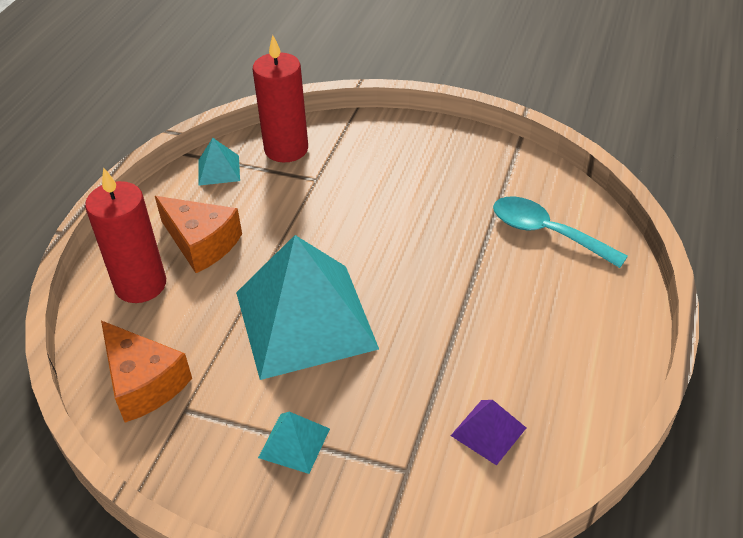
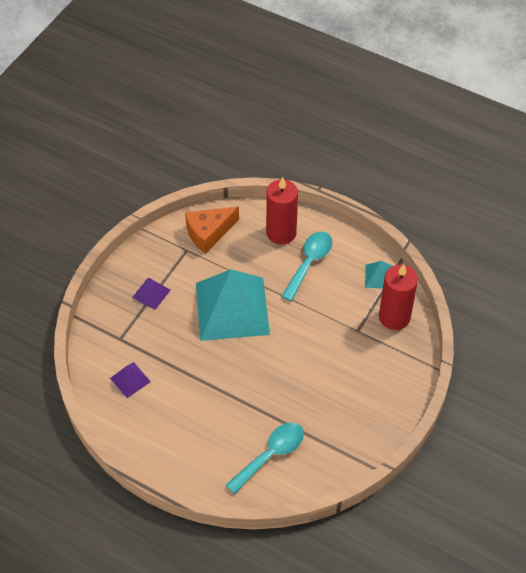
camera: 100 degrees right, 10 degrees up
orange cheese [155,196,242,273] -> turquoise spoon [281,231,332,301]
turquoise pyramid [258,412,330,474] -> purple pyramid [132,278,171,310]

